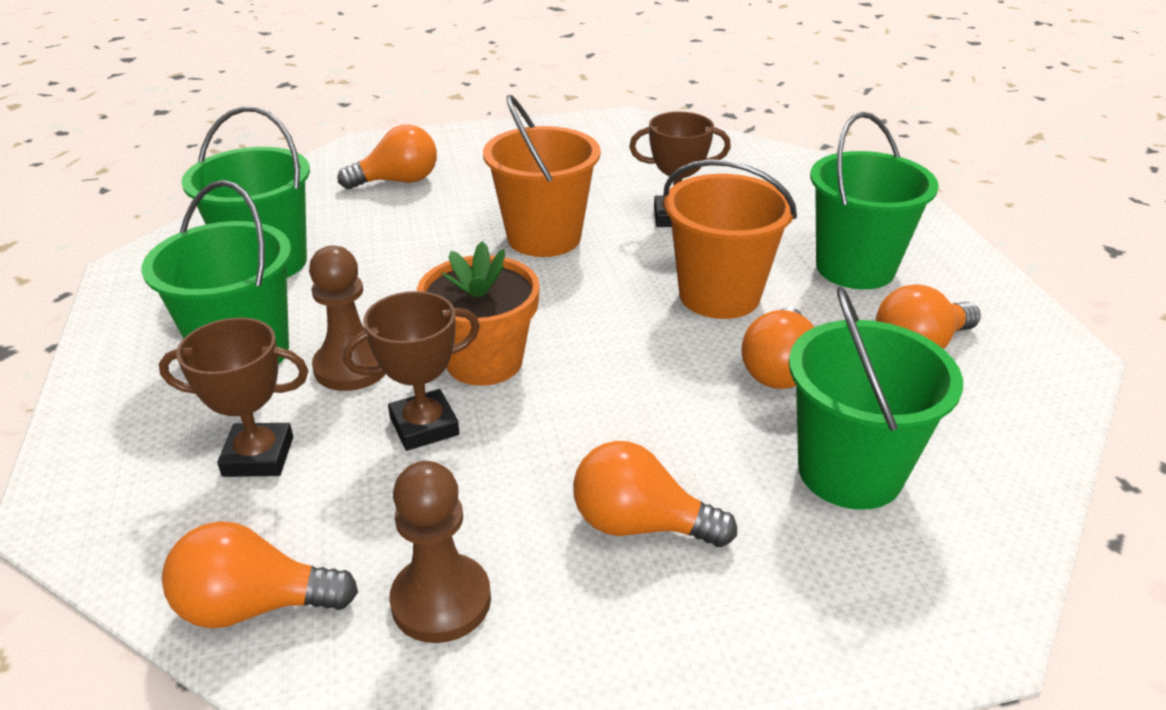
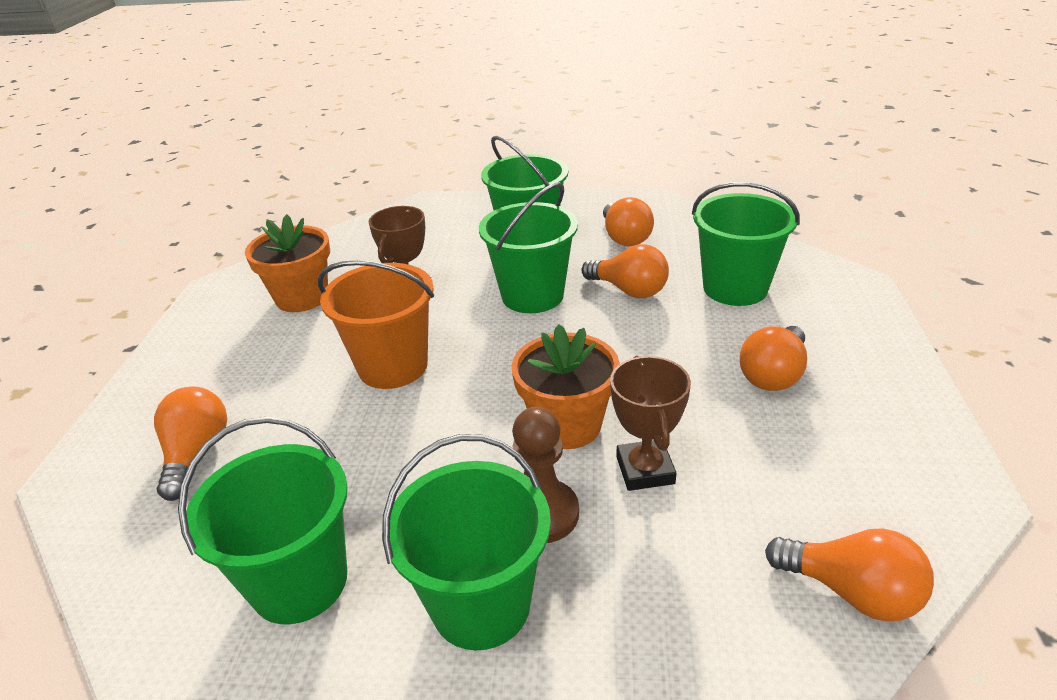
camera: 70 degrees left, 0 degrees up
brown trophy [159,317,308,477] -> none
orange light bulb [162,521,358,629] -> orange light bulb turned 75 degrees counterclockwise [765,529,934,622]
brown pawn [389,461,491,643] -> none
orange bucket [663,159,797,319] -> green bucket [479,182,578,313]
none -> orange flower pot [245,214,330,312]

